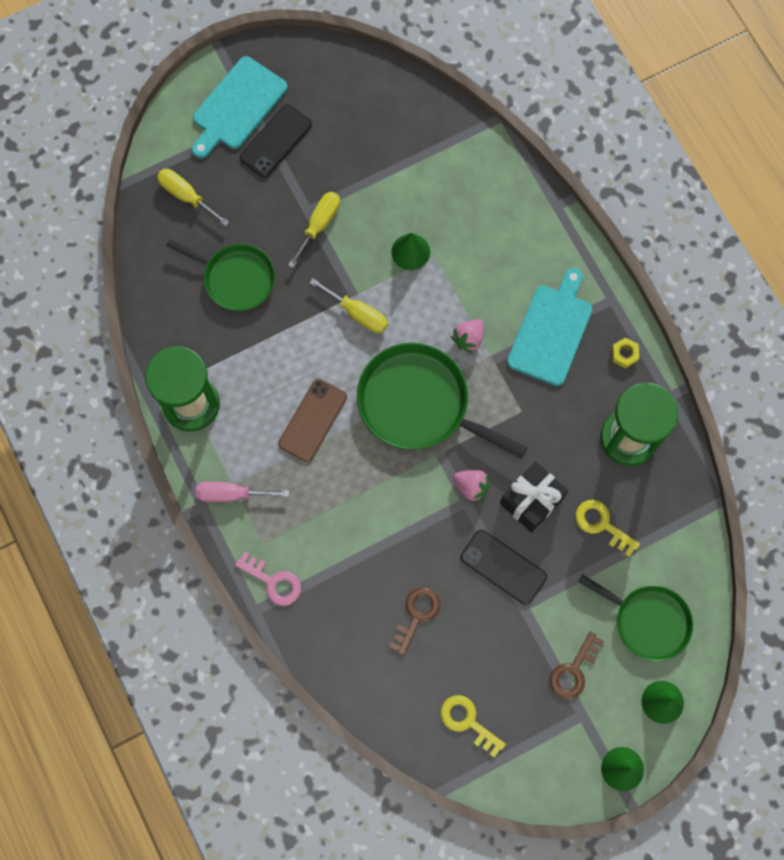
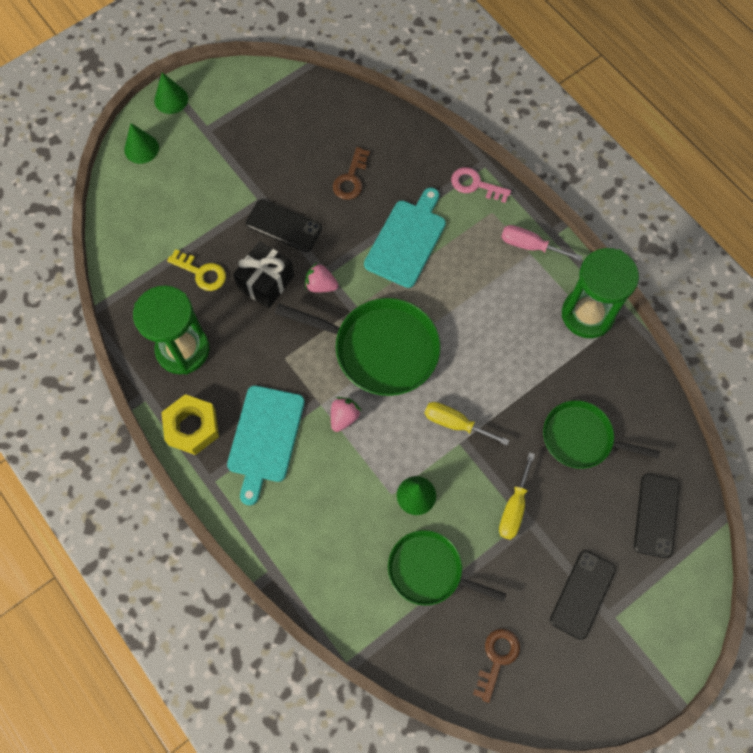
camera: 170 degrees right, 5 degrees down
yellow screwdriver [157,169,229,227] -> black phone [634,474,680,558]
turquoise cutting board [192,56,288,159] -> turquoise cutting board moved to [364,187,446,288]
pink screwdriver [195,481,289,502] -> pink screwdriver turned 150 degrees counterclockwise [501,225,582,261]
brown phone [278,379,347,462] -> none
yellow key [440,695,506,757] -> none
brown key [549,631,605,699] -> brown key moved to [473,629,520,703]
green pan [579,575,693,662] -> green pan moved to [388,530,506,606]
yellow nut [612,337,639,368] -> yellow nut [161,394,219,455], size x2.04

